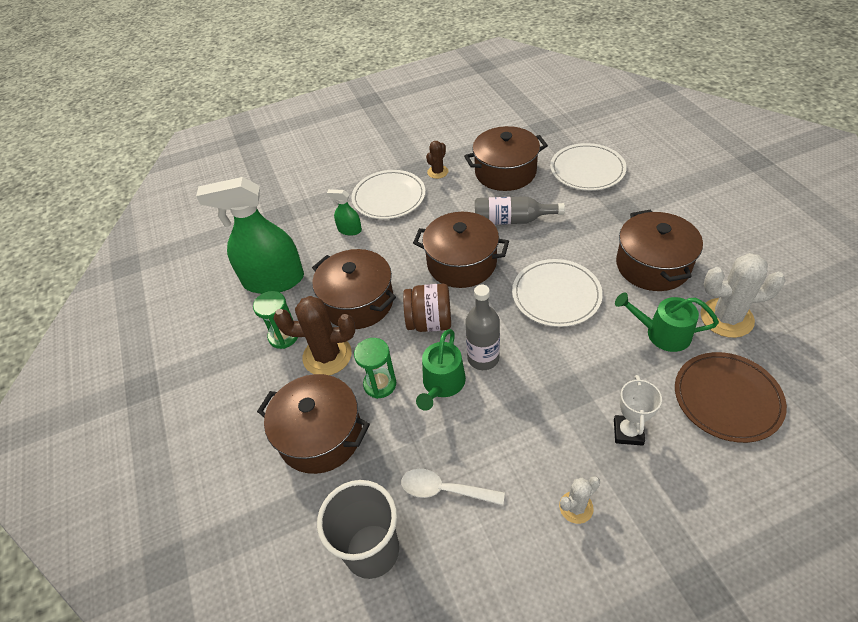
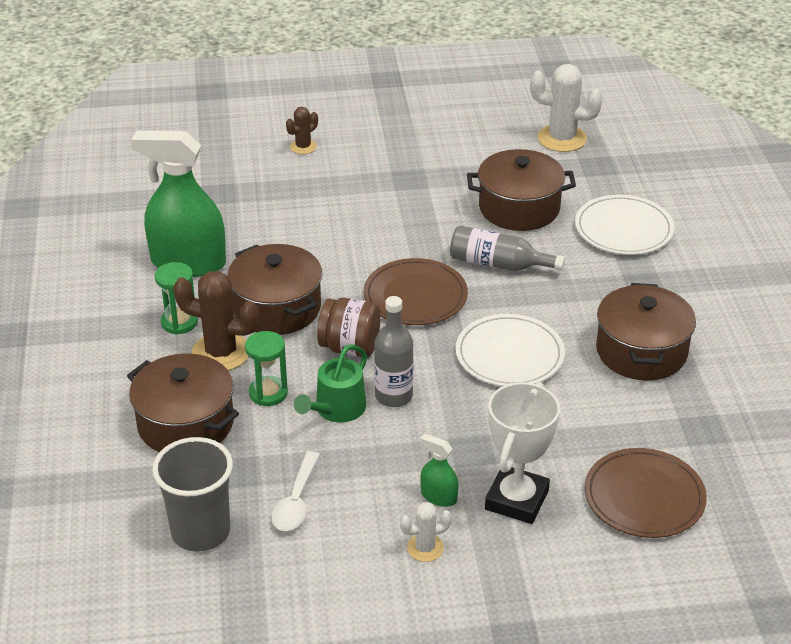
camera: 10 degrees right, 10 degrees down
green spray bottle [327,189,362,236] -> green spray bottle moved to [420,434,459,507]
white plate [351,170,426,219] -> none
white spoon [401,469,505,505] -> white spoon turned 105 degrees counterclockwise [271,451,320,531]
brown pot [413,212,509,288] -> brown plate [364,258,468,325]
brown cactus [426,141,448,179] -> brown cactus moved to [286,107,318,154]
white trophy [614,375,662,446] -> white trophy [485,382,560,524], size x1.63
green watering can [615,293,719,352] -> none
white cactus [700,253,786,338] -> white cactus moved to [530,64,603,152]

